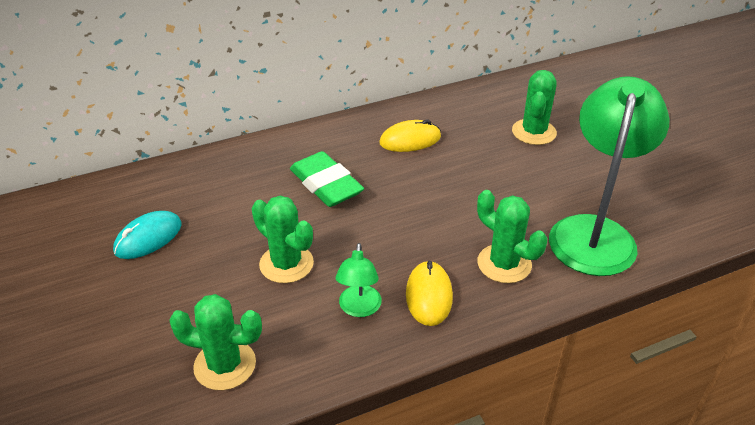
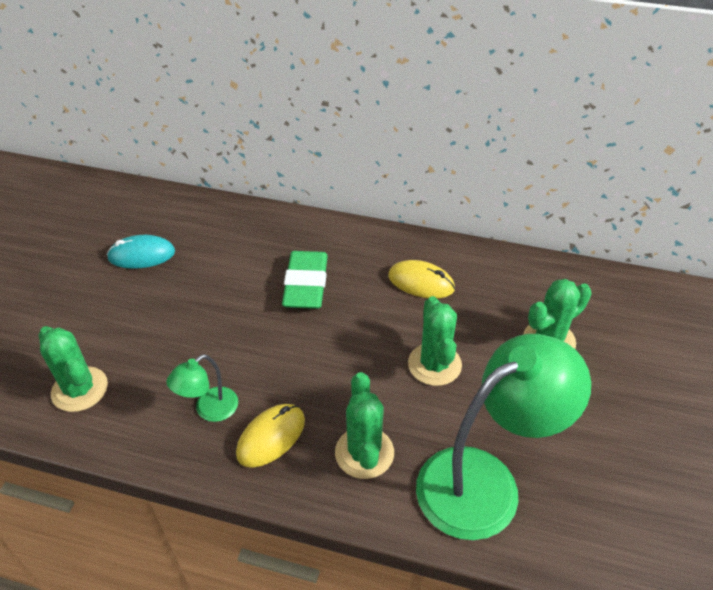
camera: 40 degrees right, 5 degrees up
green cactus [252,196,314,283] -> green cactus moved to [408,296,462,386]

